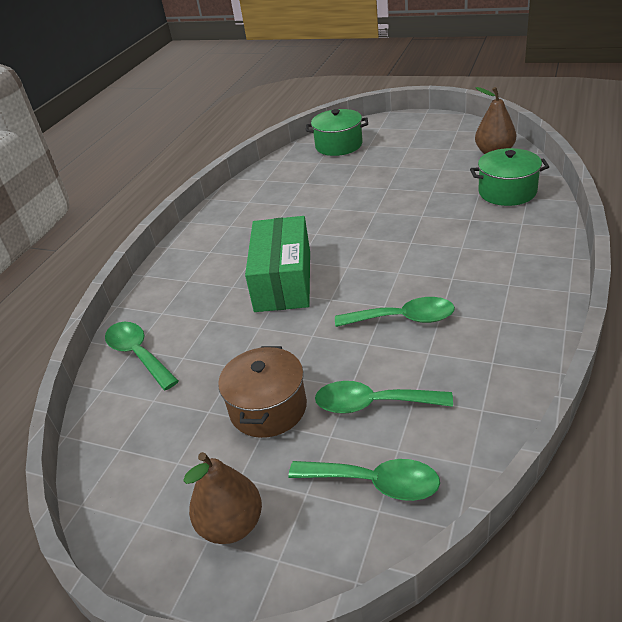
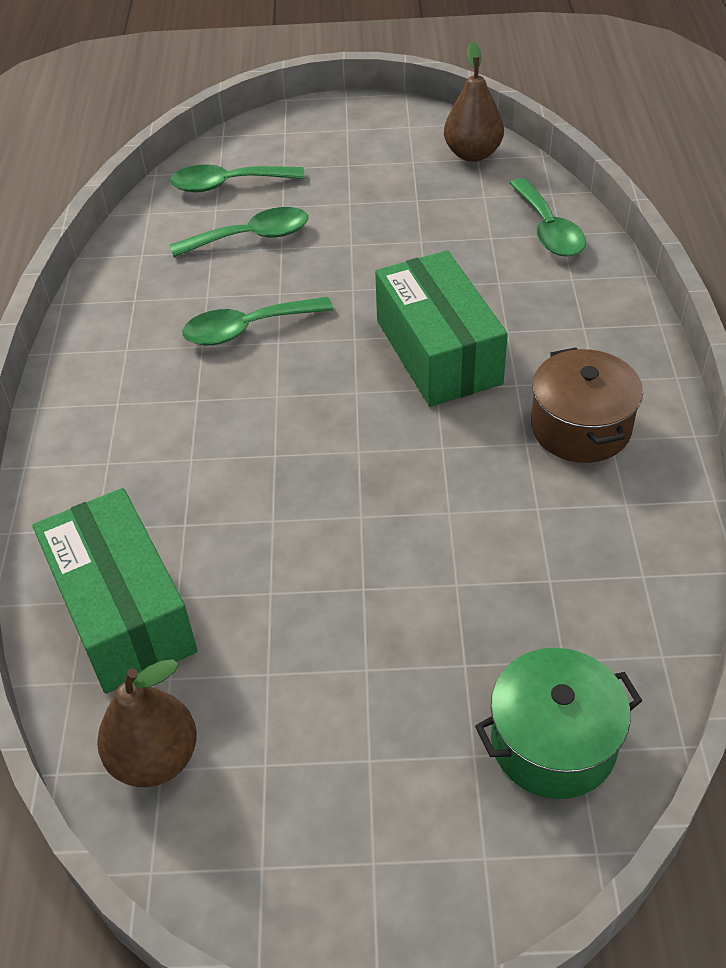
camera: 155 degrees right, 10 degrees up
green spoon [105,322,179,390] -> green spoon turned 45 degrees clockwise [509,178,586,257]
brown pear [183,452,262,544] -> brown pear moved to [444,41,504,162]
brown pot [218,346,307,438] -> brown pot moved to [531,347,643,463]
green pot [470,148,549,206] -> green box [33,488,198,694]

